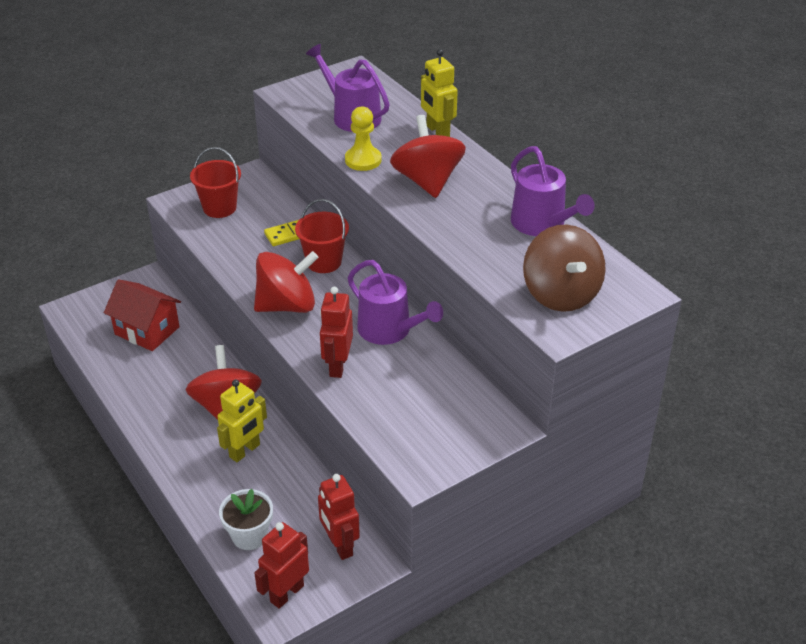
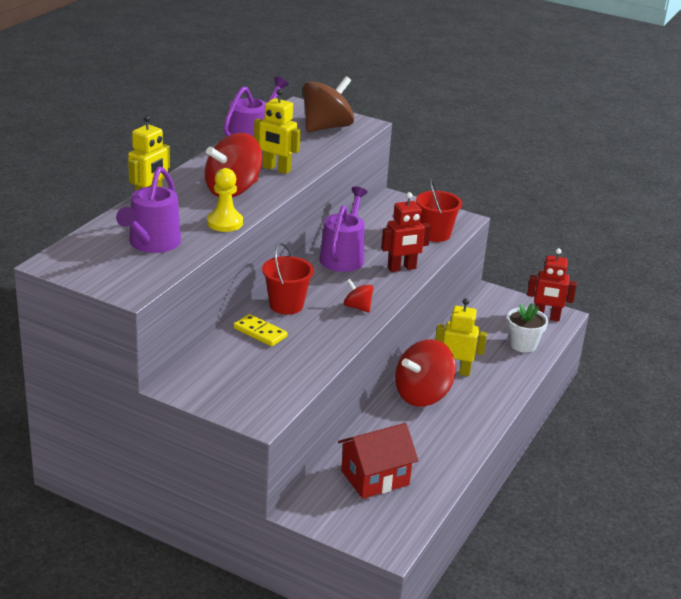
camera: 120 degrees left, 10 degrees down
red house [104,279,181,351] -> red house turned 60 degrees clockwise [338,423,419,499]
red bucket [190,147,241,218] -> red bucket moved to [416,178,462,242]
red spinning top [254,251,319,313] -> red spinning top [344,279,374,313], size x0.49
red robot [318,474,360,560] -> none
none -> yellow robot [254,89,301,174]

